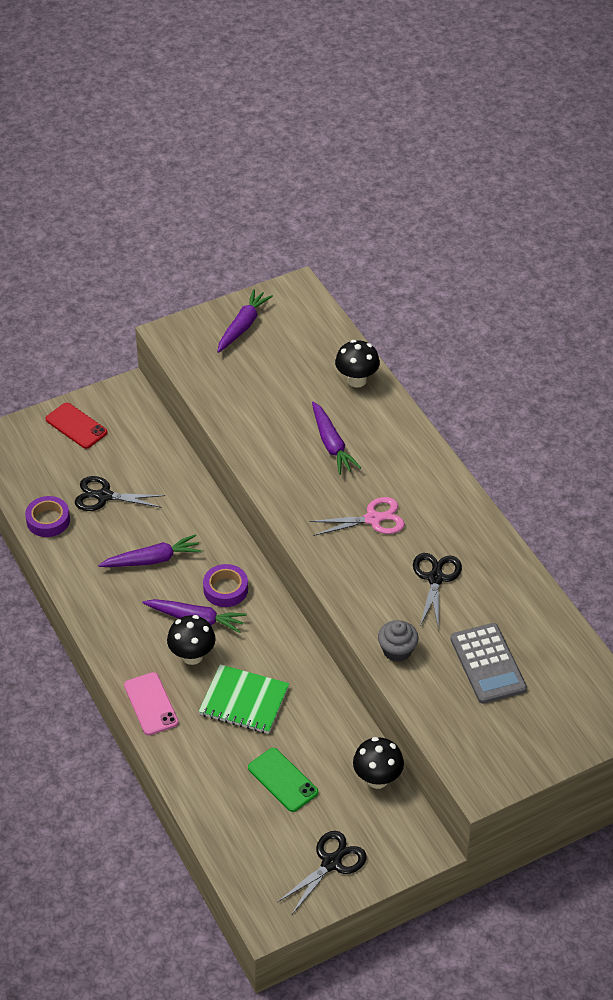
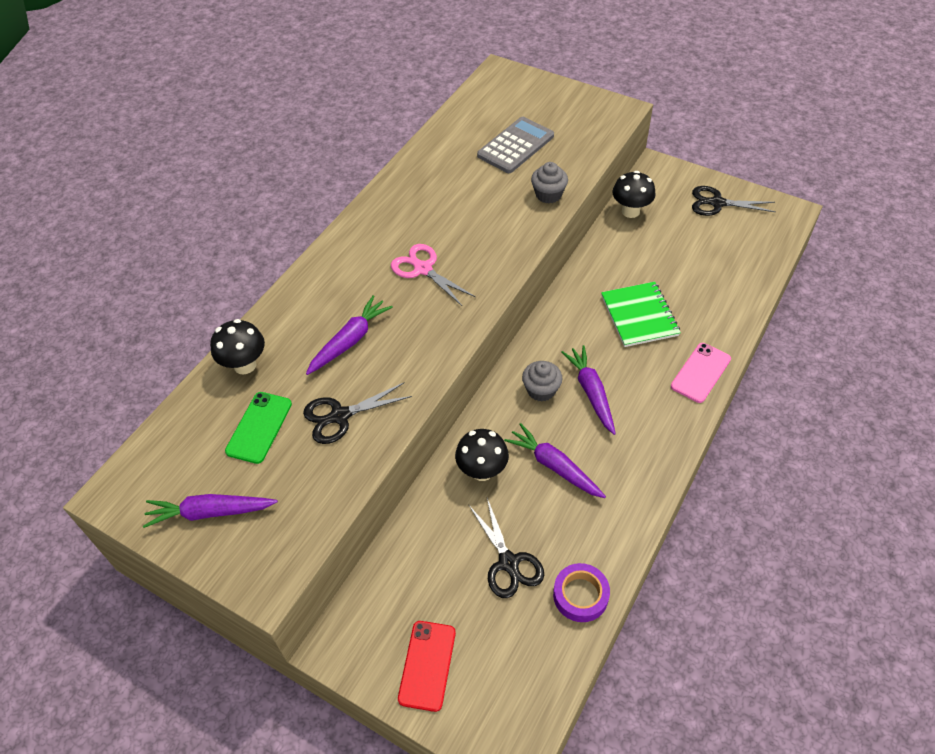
camera: 120 degrees left, 5 degrees up
black mushroom [167,615,216,665] -> black mushroom moved to [455,429,509,481]
purple tape [203,564,248,607] -> grey cupcake [522,361,562,402]
green phone [248,748,318,812] -> green phone moved to [225,392,292,464]
black scissors [413,553,462,630] -> black scissors moved to [303,382,412,444]

